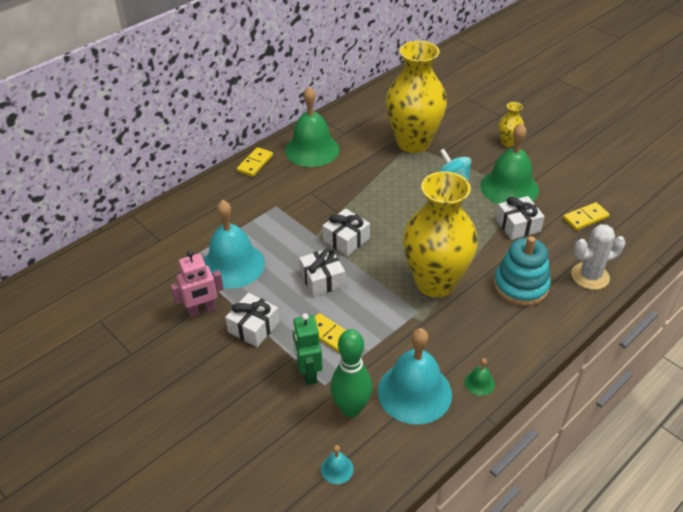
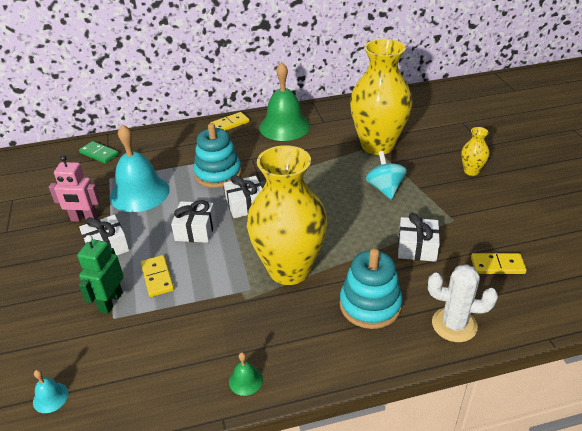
camera: 30 degrees right, 5 degrees down
green bowling pin [330,329,372,417] -> none
turquoise bell [378,328,452,425] -> none
green bell [480,123,539,204] -> none
none -> green domino [79,141,119,164]
none -> turquoise stacking toy [193,123,242,188]

